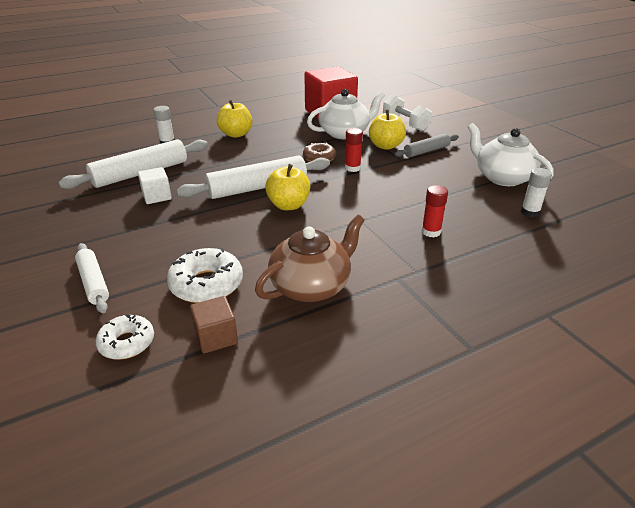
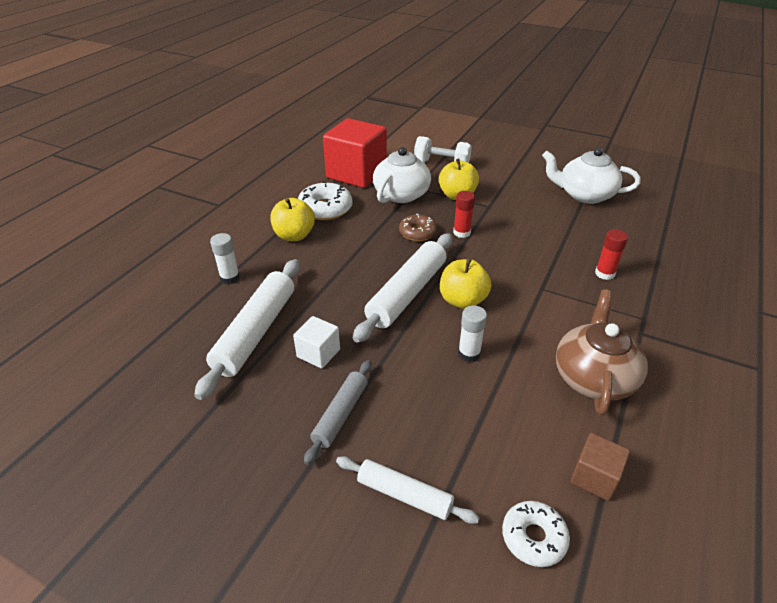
camera: 35 degrees left, 5 degrees up
white donut [167,248,243,303] -> white donut moved to [298,181,353,220]
grey rolling pin [394,134,459,157] -> grey rolling pin moved to [304,360,371,465]
white glue stick [521,168,552,218] -> white glue stick moved to [458,305,487,362]

